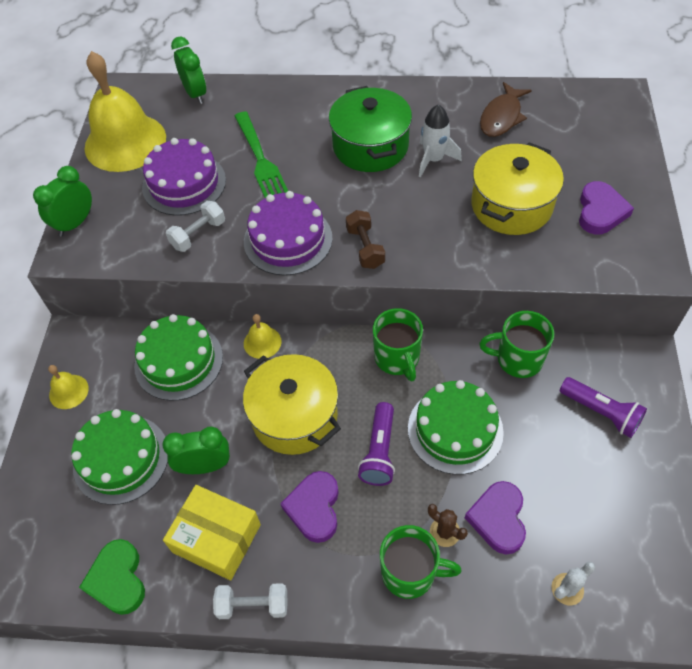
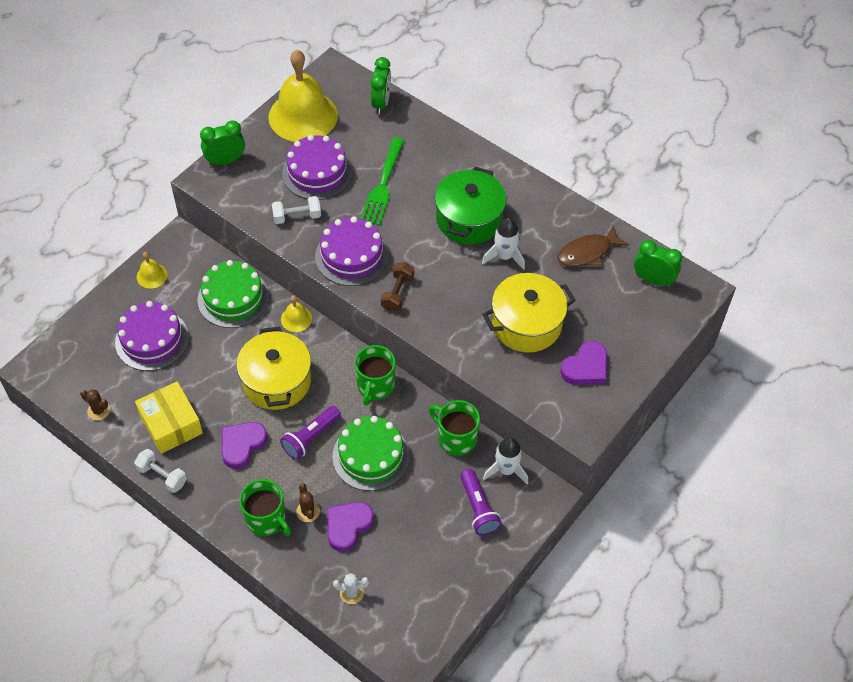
camera: 30 degrees right, 0 degrees up
green cake [71,409,168,505] -> purple cake [115,301,189,371]
green heart [79,539,145,615] -> brown cactus [80,389,110,420]
green clock [162,427,230,474] -> green clock moved to [634,240,682,287]
none -> white rocket [483,437,528,484]

